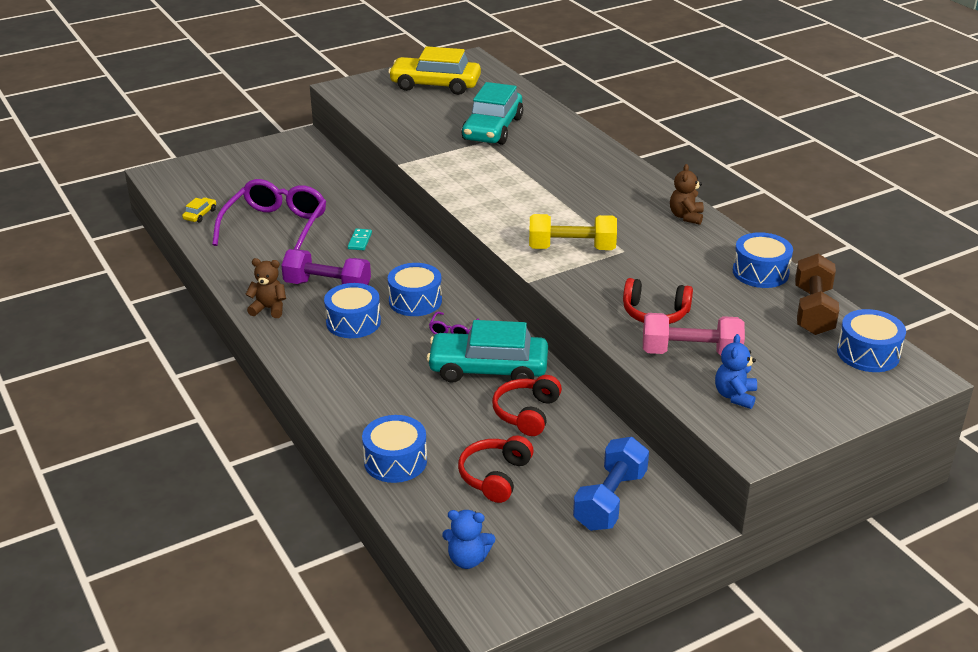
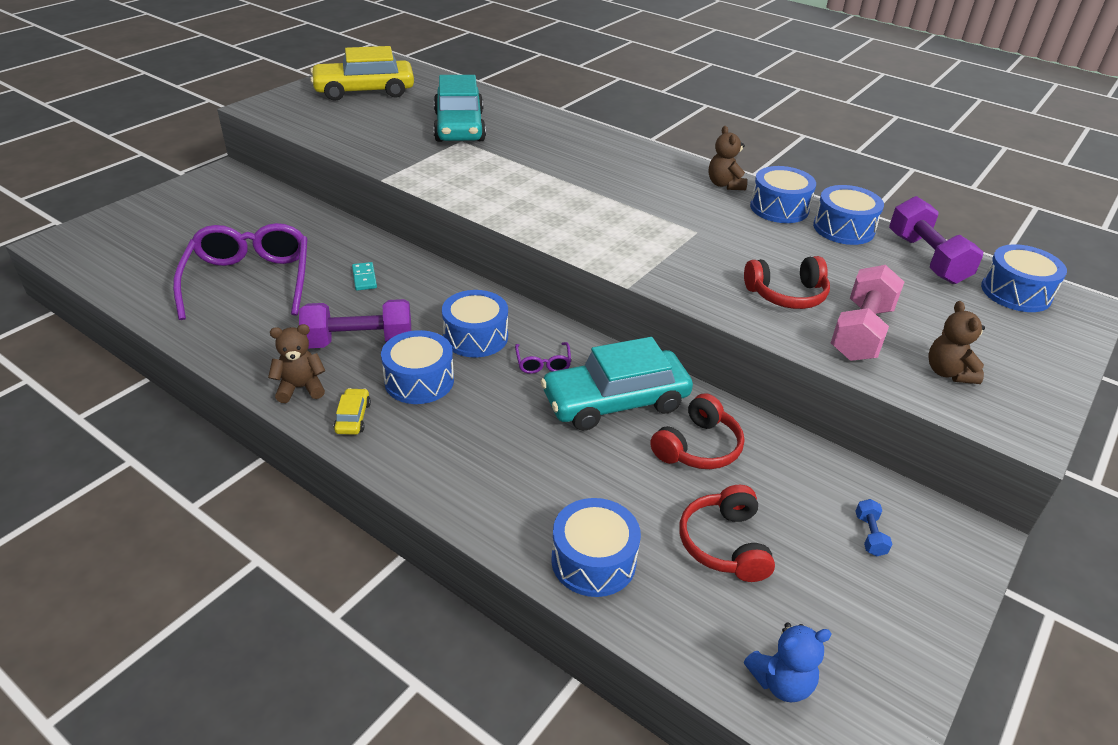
camera: 25 degrees left, 5 degrees up
yellow car [182,198,216,223] -> yellow car moved to [334,388,371,435]
red headphones [492,375,562,436] -> red headphones turned 135 degrees counterclockwise [650,393,744,469]
yellow dumbbell [529,214,617,250] -> none
blue dumbbell [573,437,649,531] -> blue dumbbell [855,499,892,556], size x0.43
pink dumbbell [643,313,745,355] -> pink dumbbell turned 45 degrees counterclockwise [831,265,904,361]
blue teddy bear [715,334,757,409] -> brown teddy bear [928,301,985,384]
brown dumbbell [795,254,839,335] -> purple dumbbell [889,196,983,284]
none -> blue drum [750,166,816,223]

